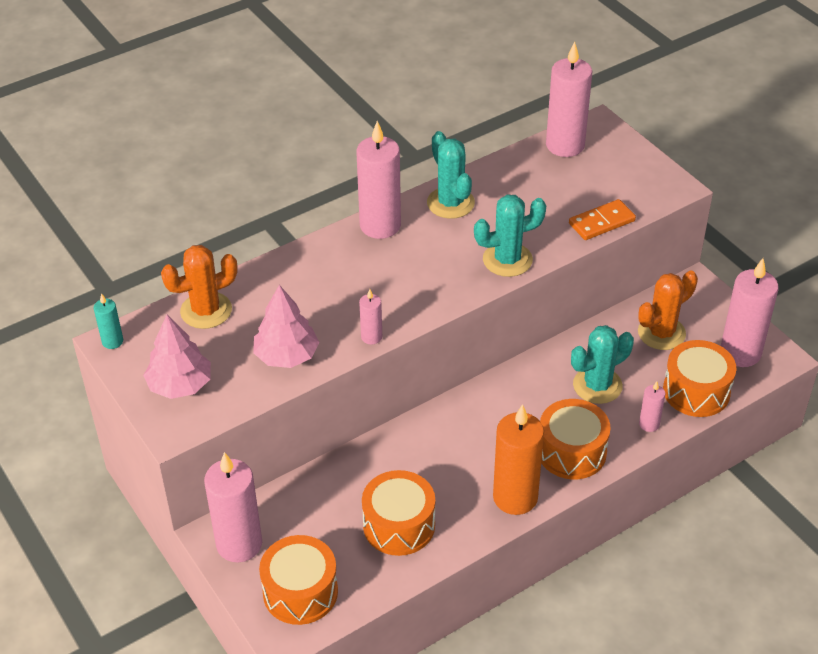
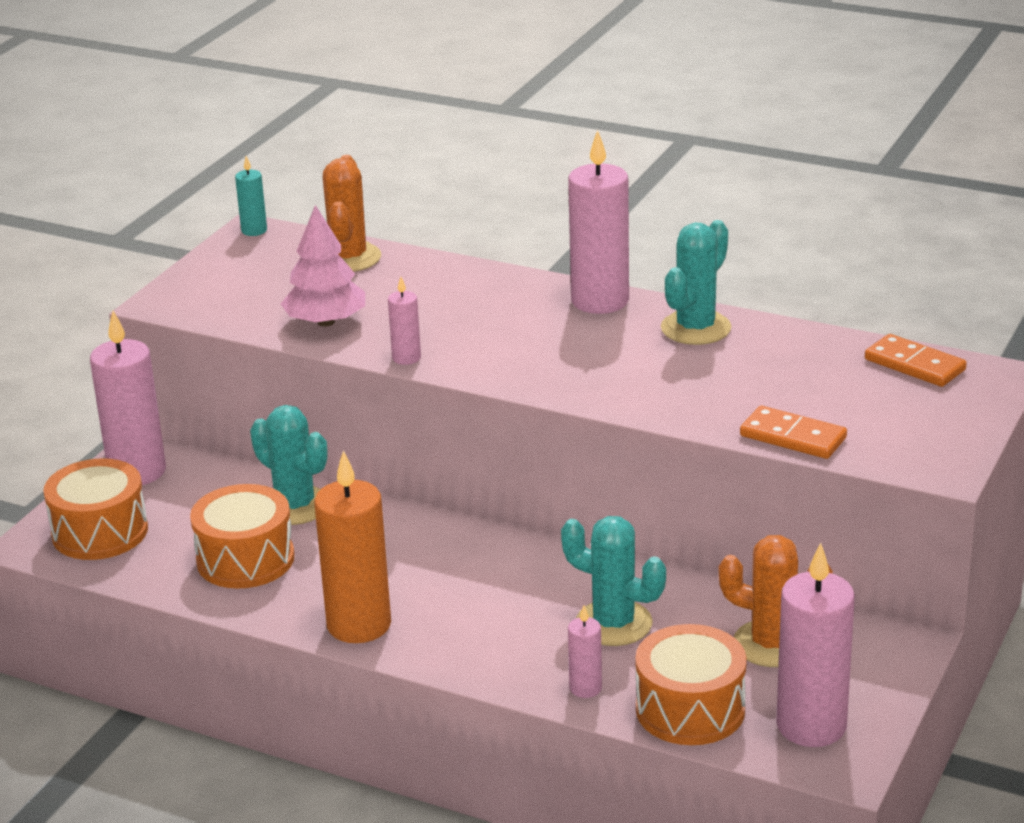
camera: 60 degrees right, 15 degrees down
pink tree [143,315,211,399] -> none
orange cactus [161,245,238,329] -> orange cactus turned 60 degrees clockwise [322,155,381,272]
turquoise cactus [474,194,546,277] -> turquoise cactus moved to [250,405,328,525]
orange drum [540,399,611,479] -> none
pink candle [546,42,592,157] -> orange domino [865,334,967,387]

